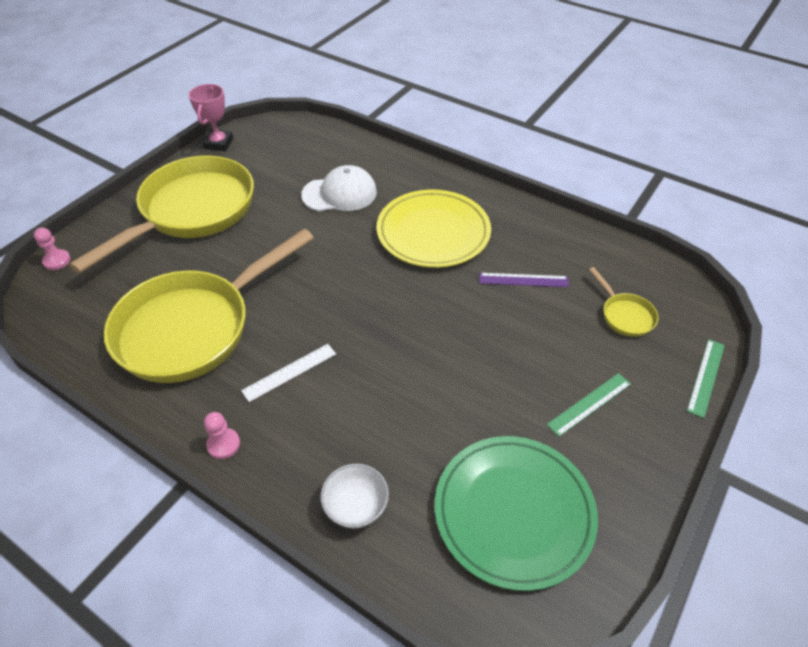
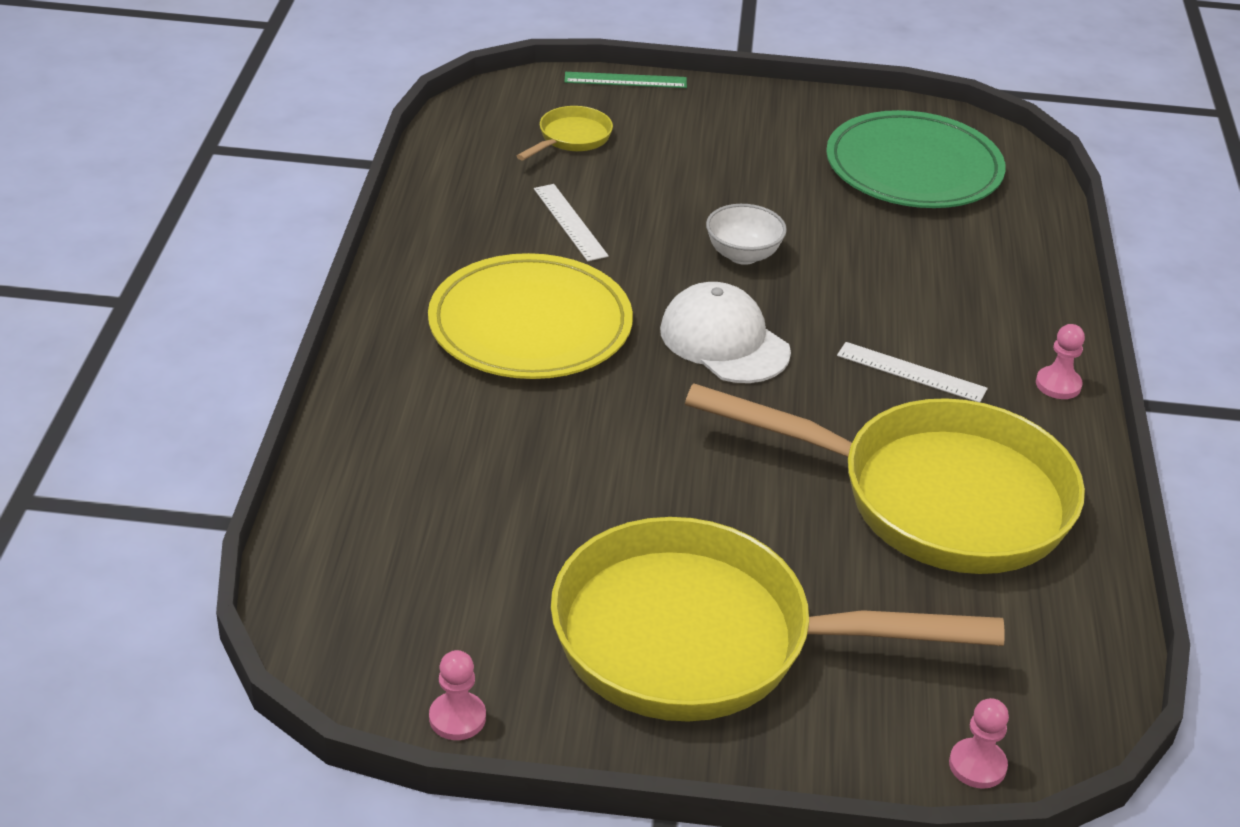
camera: 120 degrees left, 10 degrees down
pink trophy [189,84,233,151] -> pink pawn [429,650,486,740]
white cap [301,165,377,211] -> white cap moved to [660,282,791,383]
white bowl [320,464,389,528] -> white bowl moved to [706,204,787,265]
purple ruler [479,273,569,287] -> white ruler [534,184,609,261]
green ruler [547,373,631,437] -> none

